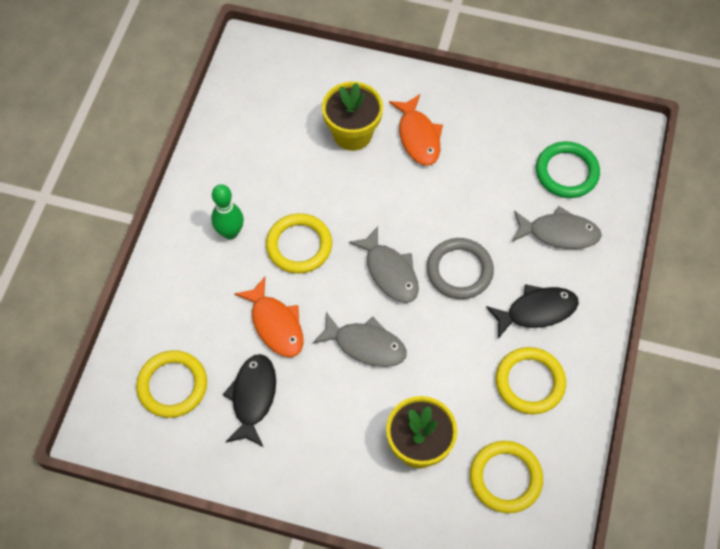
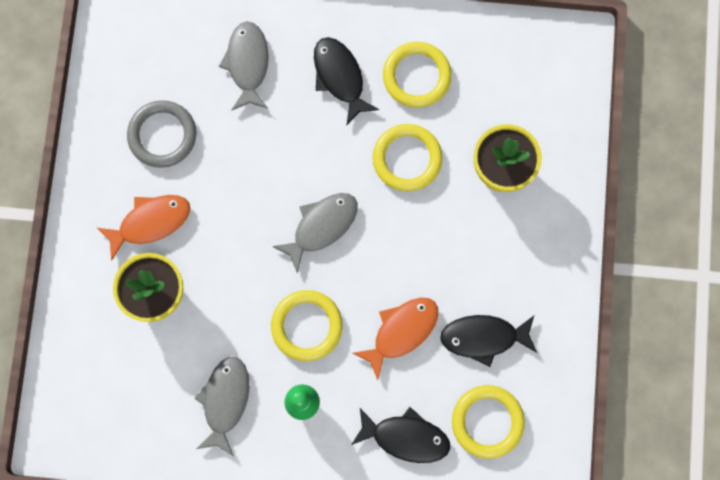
camera: 100 degrees left, 15 degrees up
grey fish [313,312,407,367] -> grey fish moved to [194,357,249,456]
grey ring [427,238,494,299] -> grey ring moved to [127,100,196,168]
yellow ring [470,441,543,513] -> yellow ring moved to [373,124,442,191]
green ring [536,141,600,198] -> none
none -> black fish [351,407,450,463]

